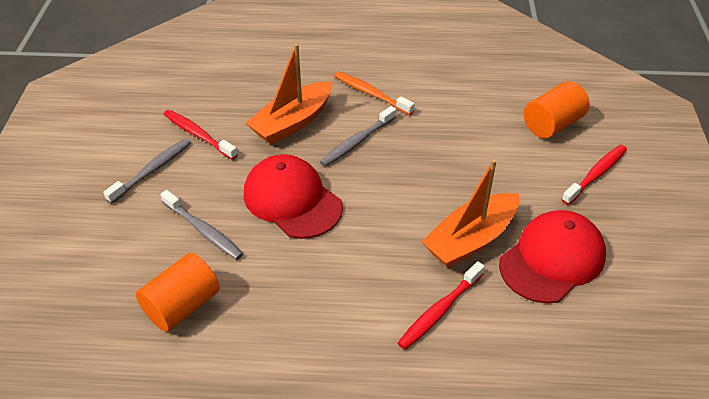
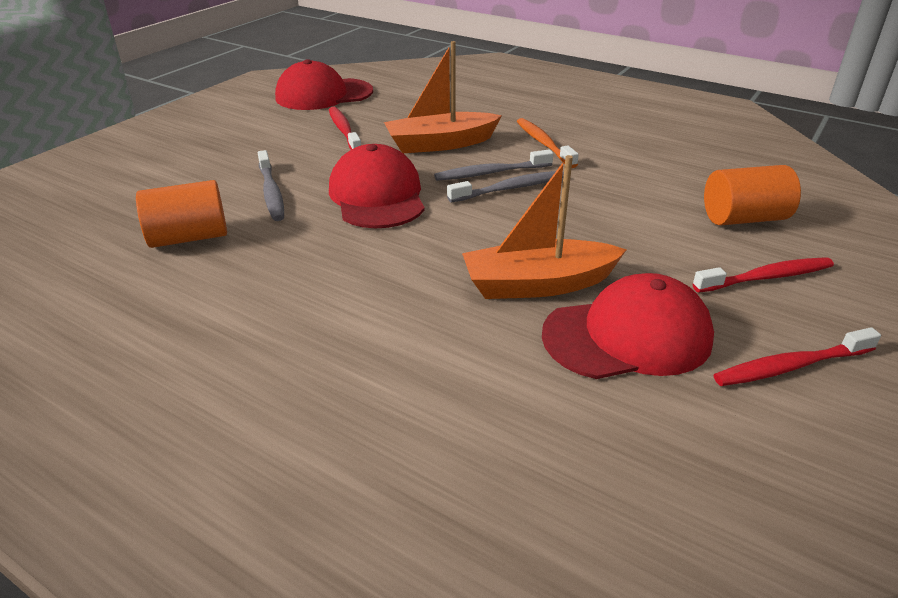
camera: 30 degrees right, 10 degrees down
grey toothbrush [103,138,191,204] -> grey toothbrush moved to [447,171,564,203]
red toothbrush [398,261,485,350] -> red toothbrush moved to [714,327,881,386]
none -> red cap [275,59,373,110]

